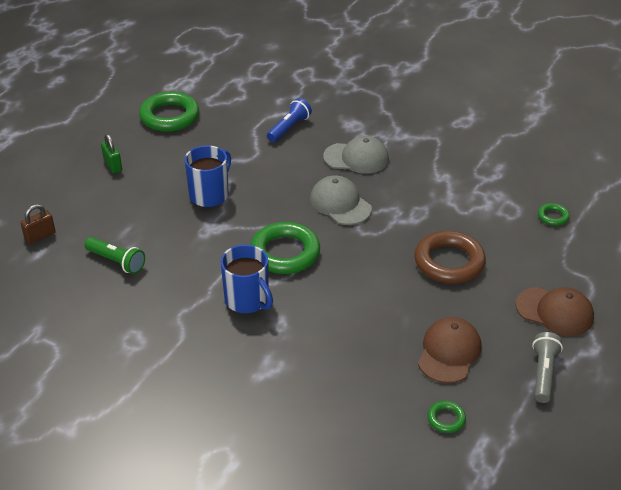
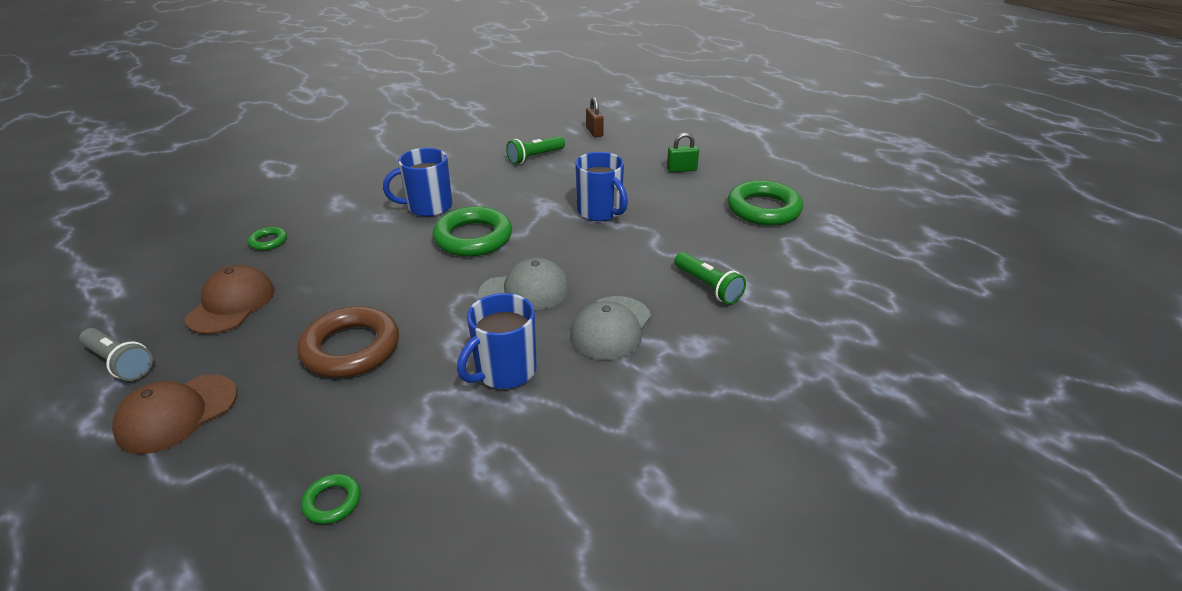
camera: 110 degrees right, 5 degrees down
blue flashlight [267,98,312,142] -> green flashlight [674,252,746,304]
brown cap [418,317,482,383] -> brown cap turned 120 degrees counterclockwise [185,265,275,334]
green ring [427,401,466,433] -> green ring moved to [248,227,287,250]
none -> blue mug [457,293,537,389]

